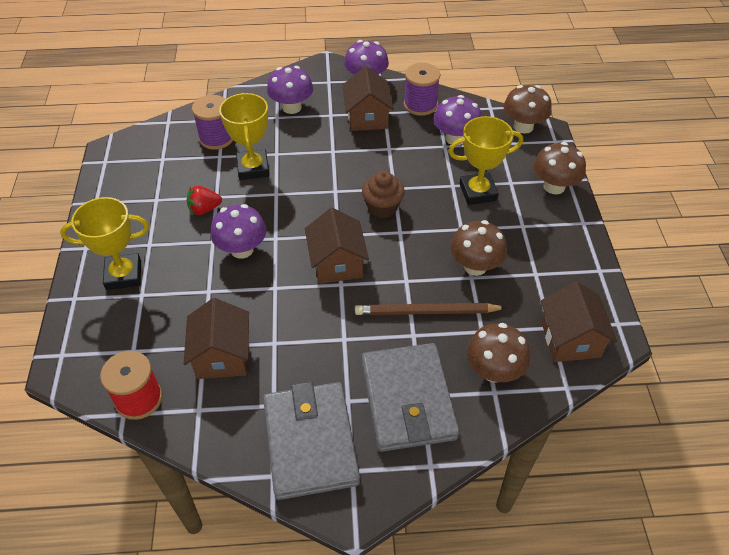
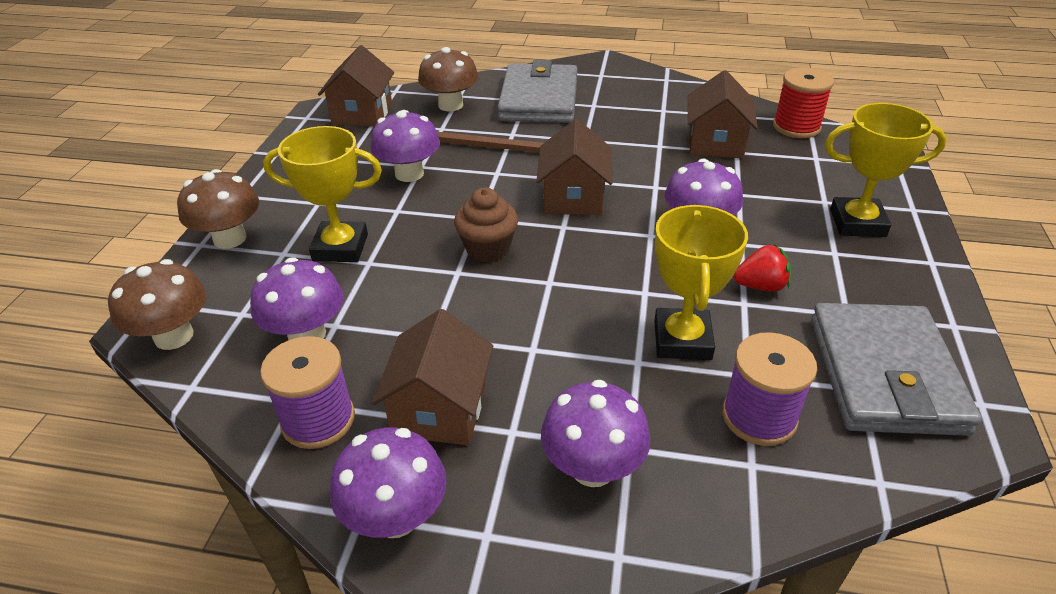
camera: 165 degrees left, 10 degrees down
grey wallet [263,382,360,500] -> grey wallet moved to [811,303,982,436]
brown mushroom [450,220,507,276] -> purple mushroom [370,110,440,182]

